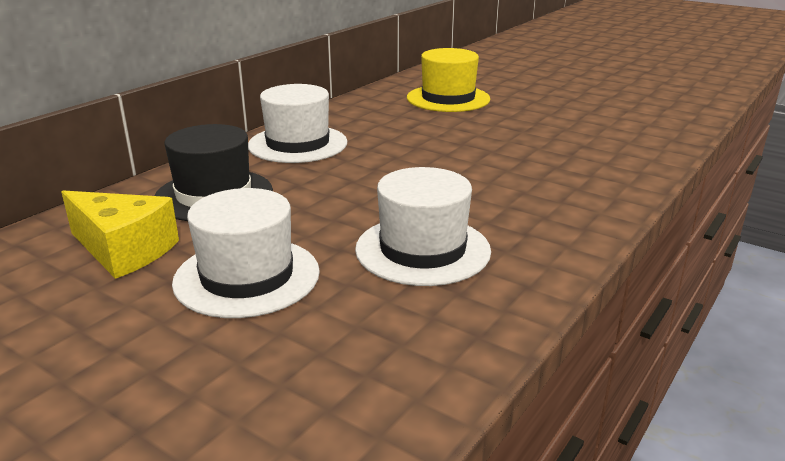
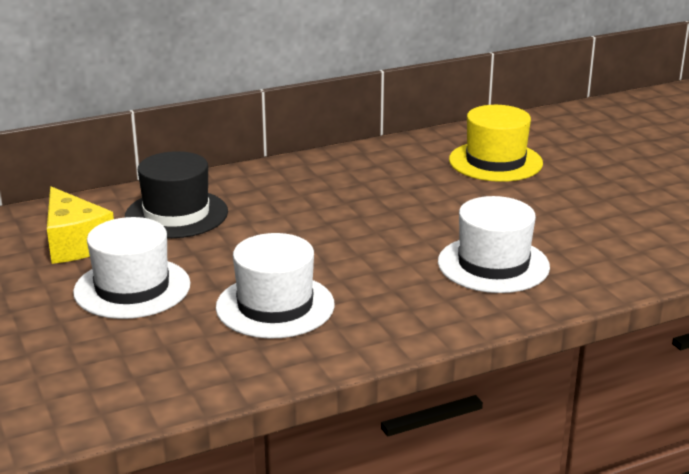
camera: 30 degrees right, 0 degrees up
white hat [248,84,347,163] -> white hat moved to [438,196,550,293]

